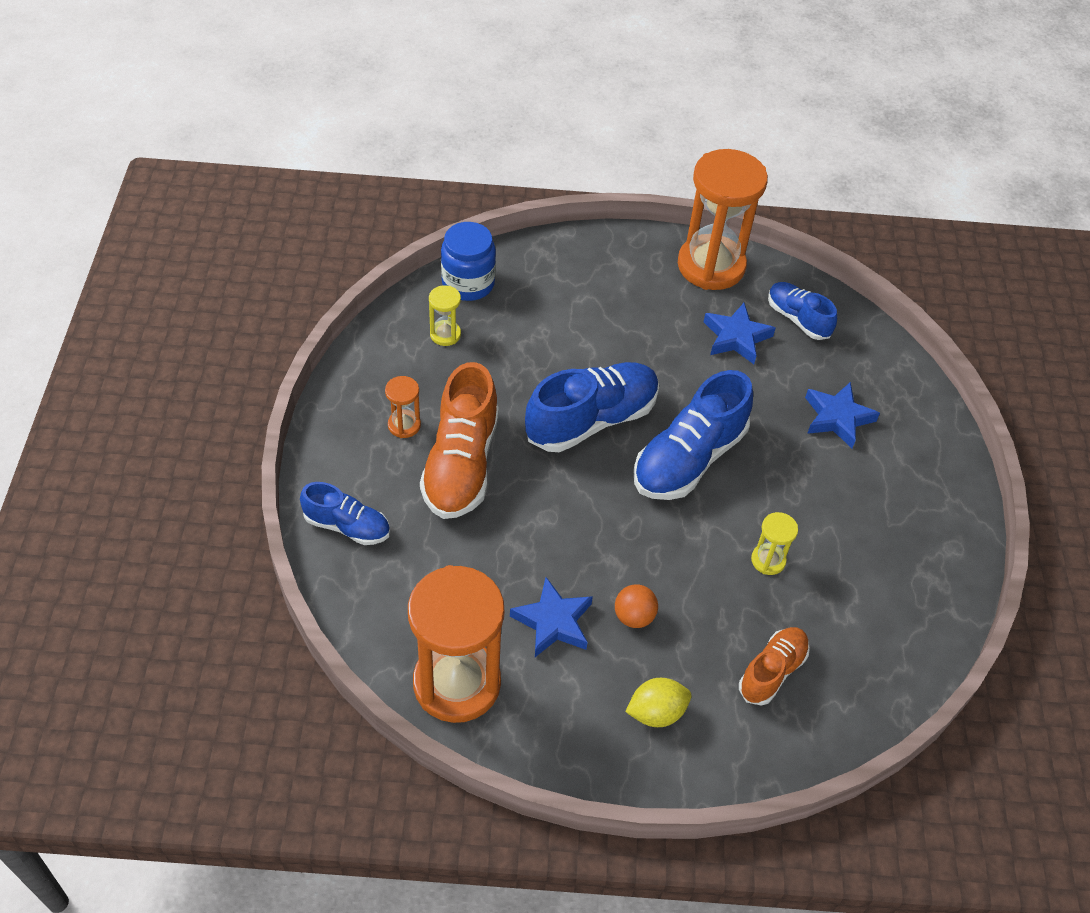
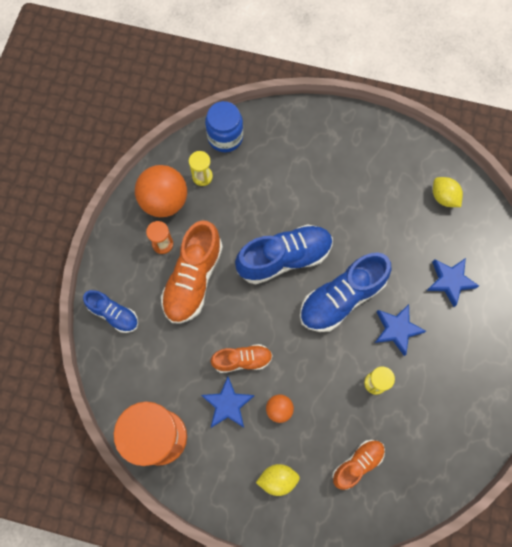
camera: 15 degrees right, 20 degrees up
orange hourglass [678,149,768,290] -> none
blue star [704,303,776,364] -> blue star moved to [375,304,426,356]
blue shoe [768,282,837,340] -> yellow lemon [433,177,463,207]
none -> orange ball [135,165,187,217]
none -> orange shoe [211,344,273,373]

